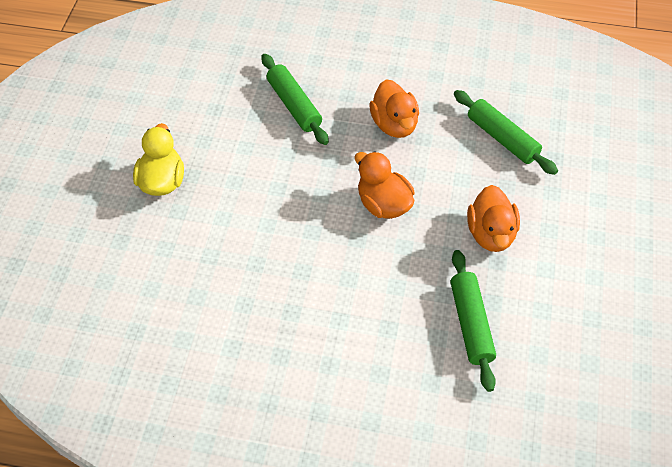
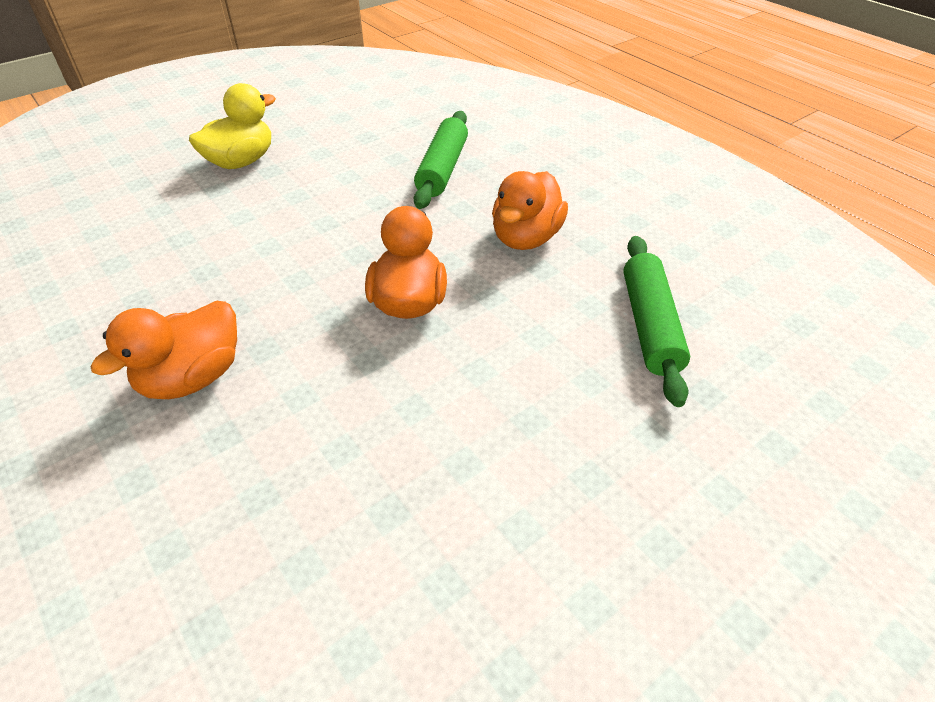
camera: 40 degrees right, 10 degrees down
green rolling pin [450,250,496,392] -> none
orange duck [467,185,520,252] -> orange duck moved to [91,301,237,399]

